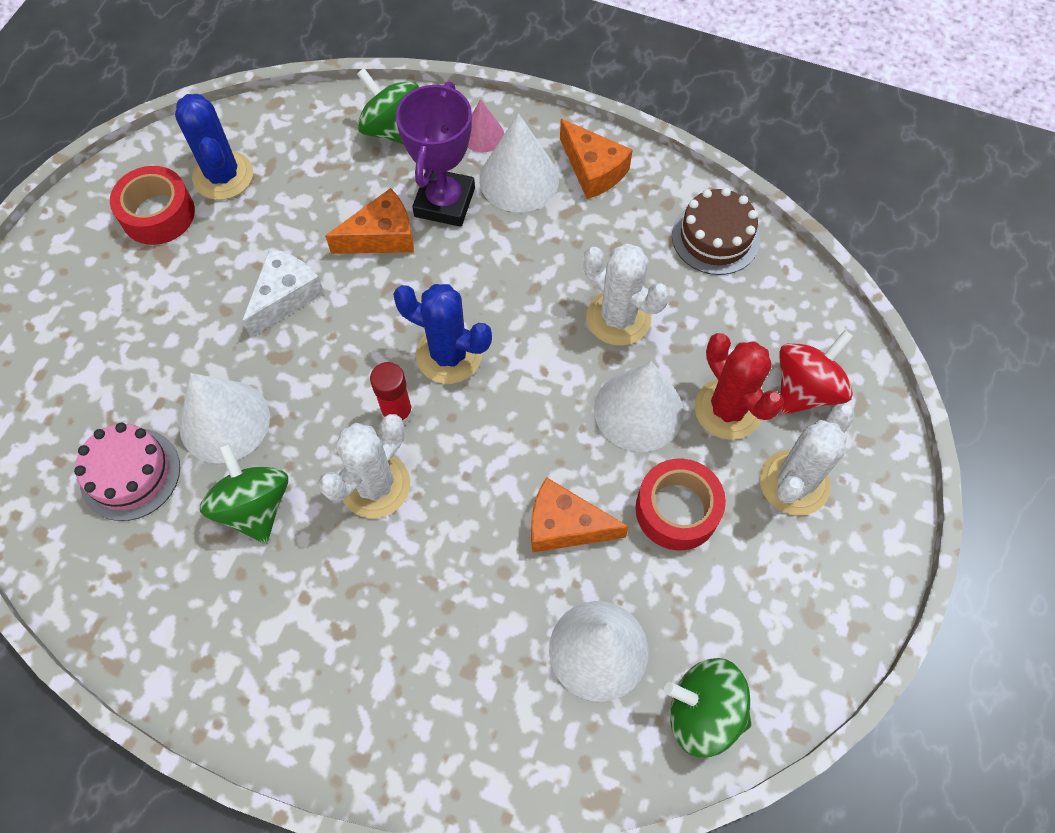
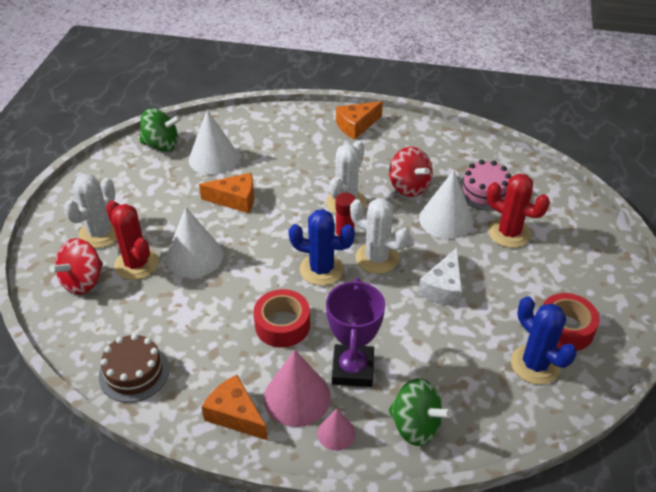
camera: 170 degrees right, 20 degrees down
green spinning top [200,443,288,544] -> red spinning top [389,147,433,197]
orange cheese [325,188,414,254] -> orange cheese moved to [336,101,383,140]
white cone [479,113,559,212] -> pink cone [264,350,331,427]
white cactus [583,243,670,346] -> white cactus moved to [350,198,410,274]
red tape [635,458,726,551] -> red tape moved to [254,289,310,347]
none -> red cactus [487,173,550,248]

